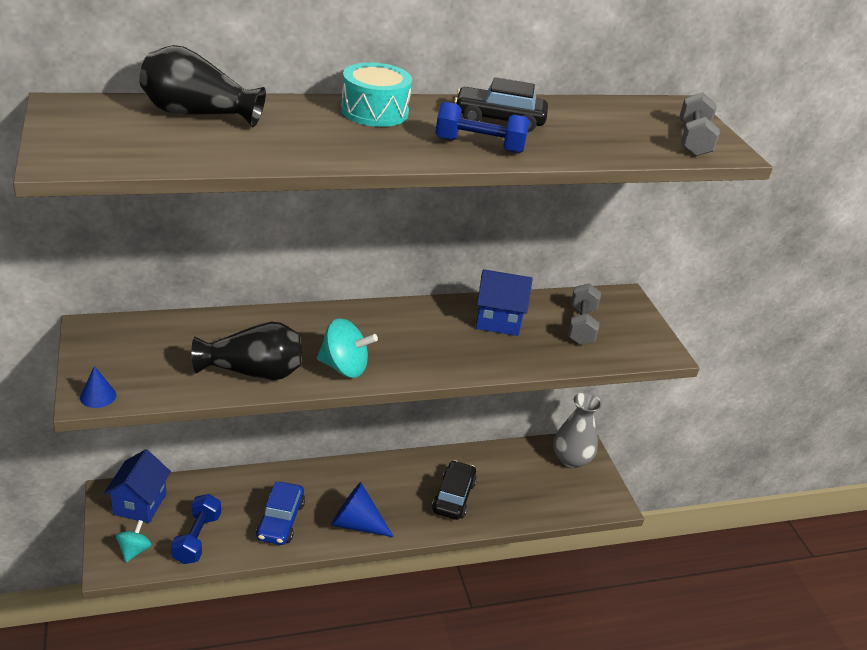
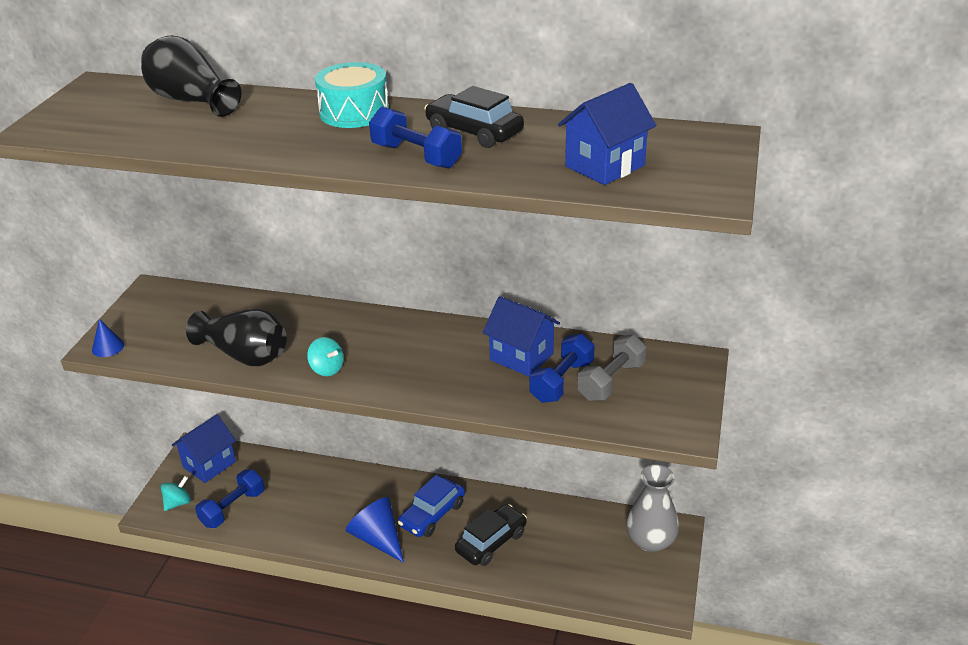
camera: 35 degrees right, 0 degrees up
blue car [256,482,305,545] -> blue car moved to [398,475,465,537]
turquoise spinning top [317,318,378,378] -> turquoise spinning top [307,337,344,376], size x0.63
grey dumbbell [680,92,720,156] -> none
none -> blue dumbbell [529,334,595,403]
none -> blue house [558,83,656,185]

